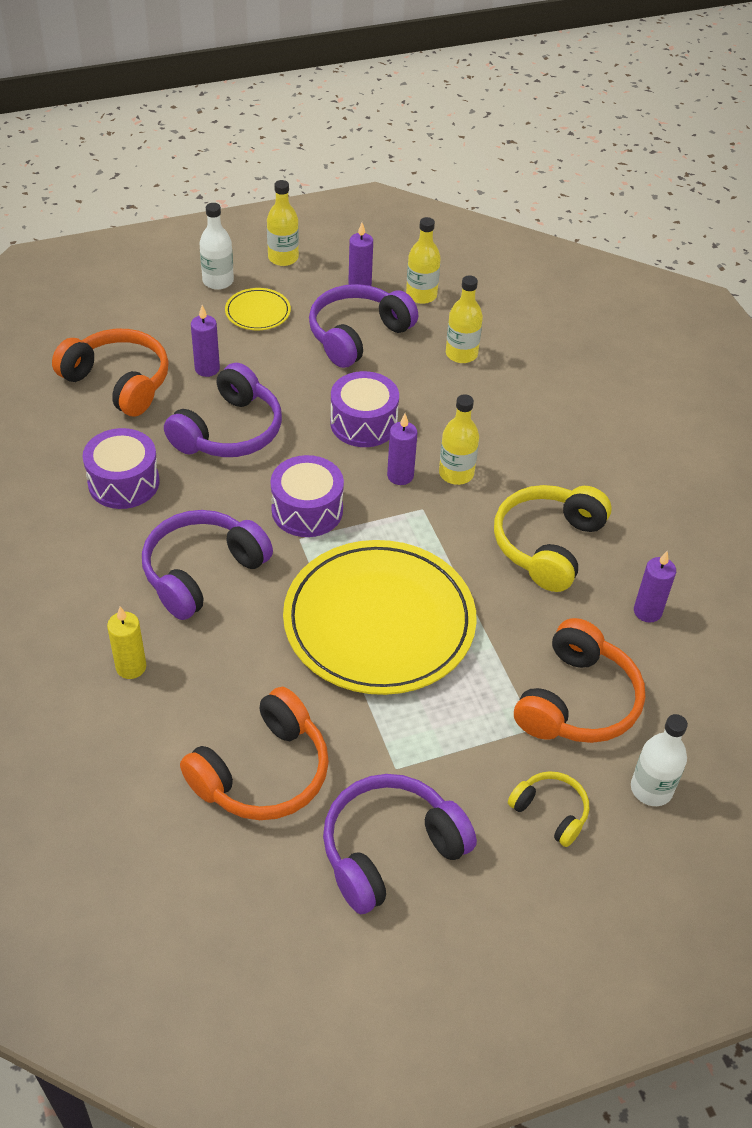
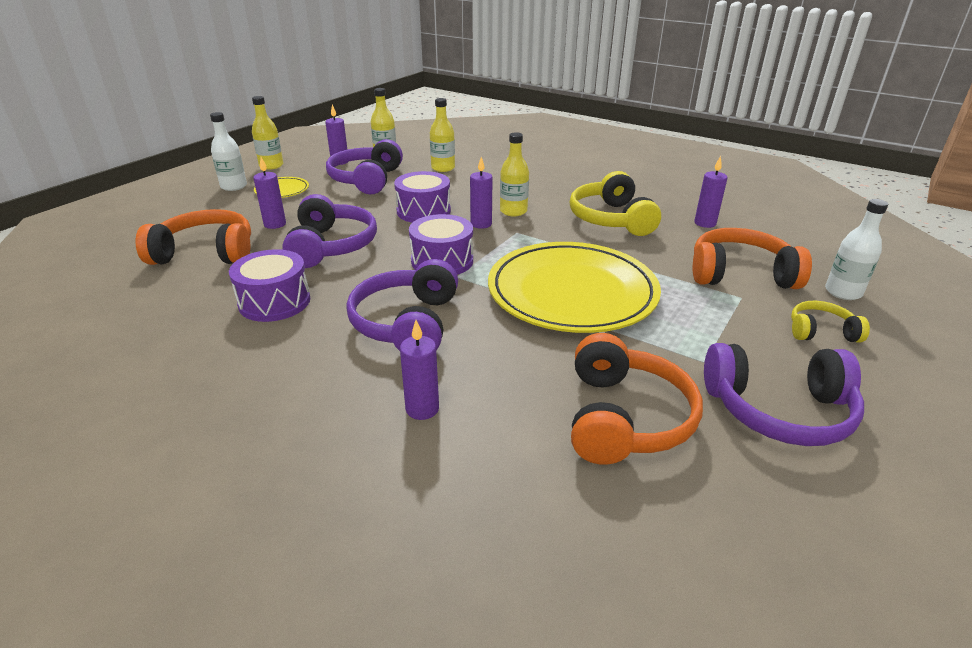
camera: 35 degrees left, 15 degrees down
yellow candle [107,607,146,679] -> purple candle [400,320,439,420]
purple headphones [323,774,477,914] -> purple headphones turned 105 degrees counterclockwise [704,343,864,446]
orange headphones [514,618,645,743] -> orange headphones turned 75 degrees counterclockwise [693,228,812,289]

